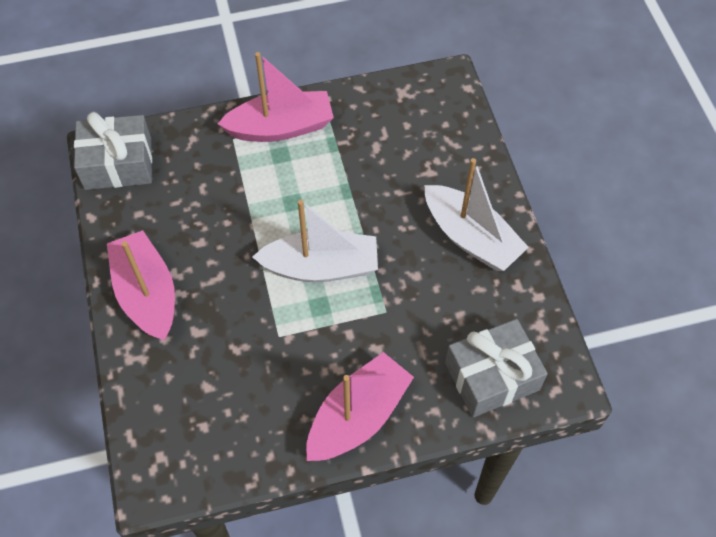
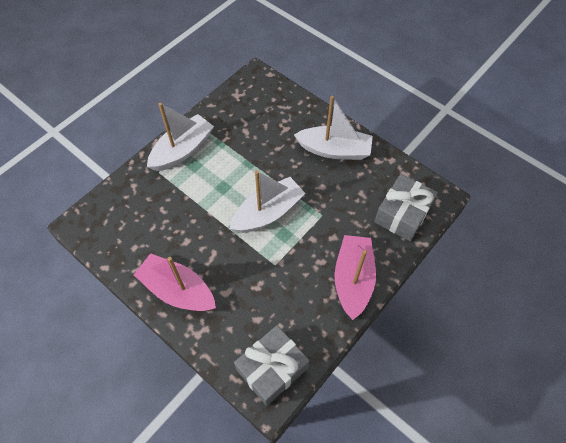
camera: 35 degrees left, 0 degrees up
grey gift [74,112,152,190] -> grey gift moved to [234,325,309,406]
pink boat [218,52,334,142] -> white boat [147,103,214,171]

